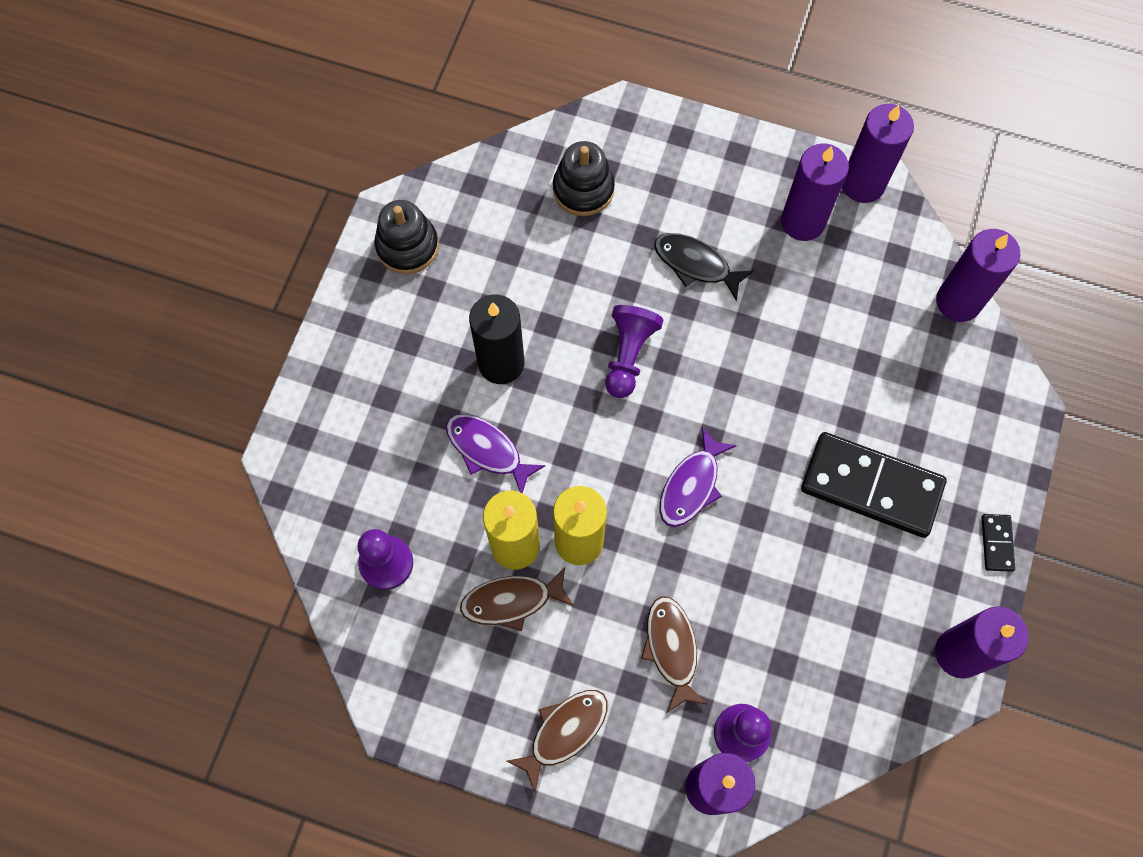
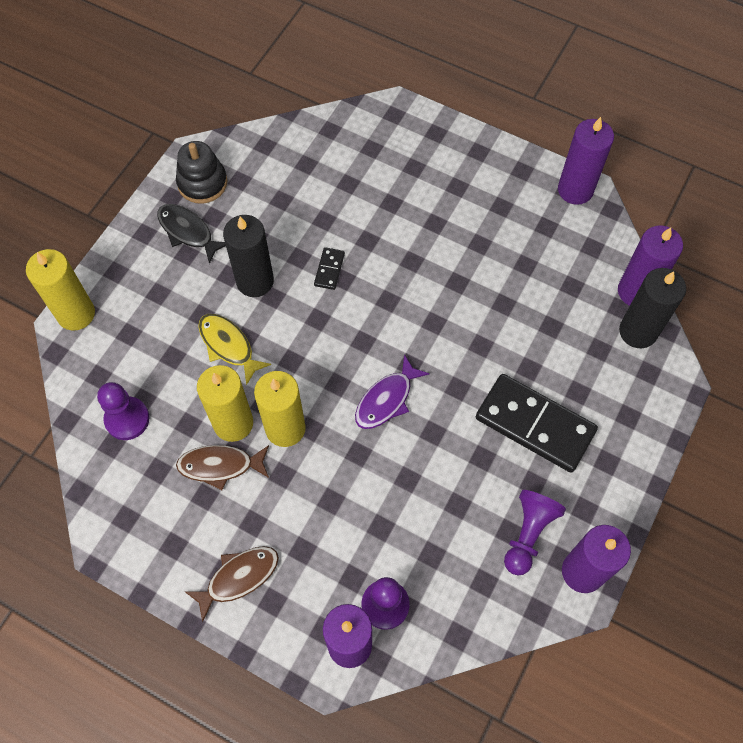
camera: 10 degrees right, 5 degrees down
purple fish [446,414,546,493] -> yellow fish [198,314,271,385]
black stacking toy [553,141,615,216] -> none
purple pawn [605,305,664,398] -> purple pawn moved to [504,490,566,575]
brown fish [641,596,708,713] -> none
black fish [654,233,754,301] -> black fish moved to [157,204,226,264]
purple candle [781,144,849,241] -> none
black domino [982,514,1015,572] -> black domino moved to [314,247,345,290]
none -> yellow candle [26,249,95,331]
none -> black candle [619,268,686,348]

